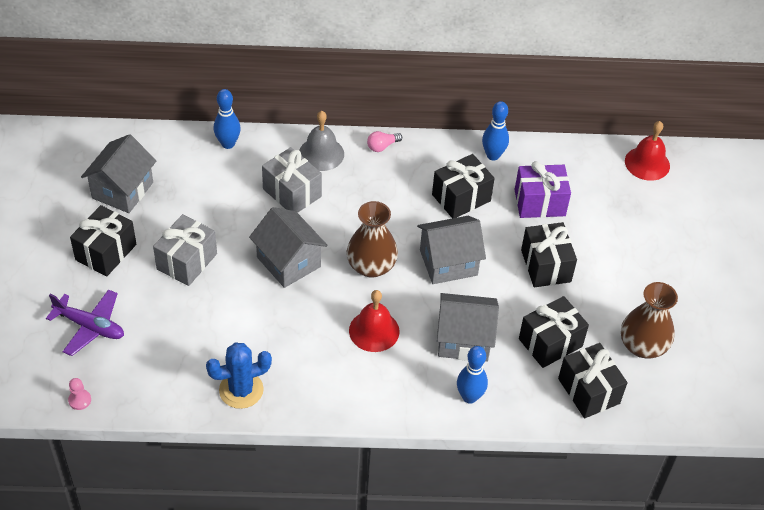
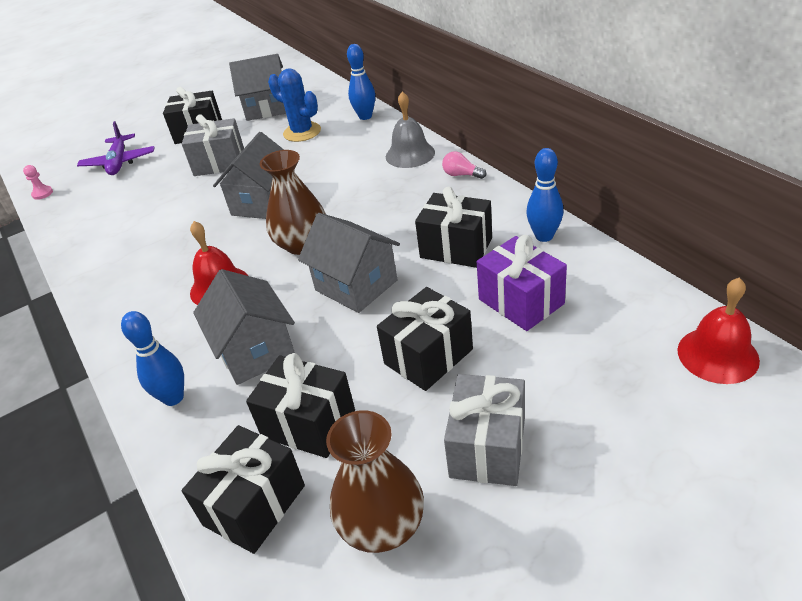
camera: 65 degrees right, 10 degrees down
blue cactus [206,342,272,409] -> blue cactus moved to [268,69,321,142]
grey gift [262,147,322,213] -> grey gift moved to [444,374,525,486]

